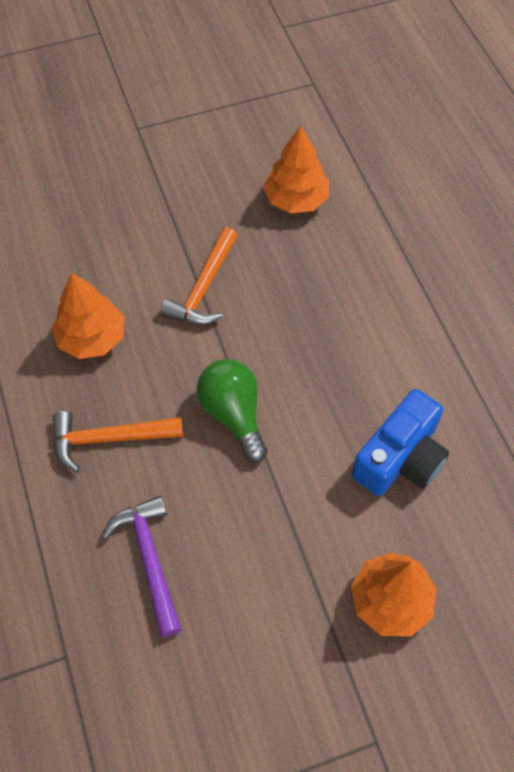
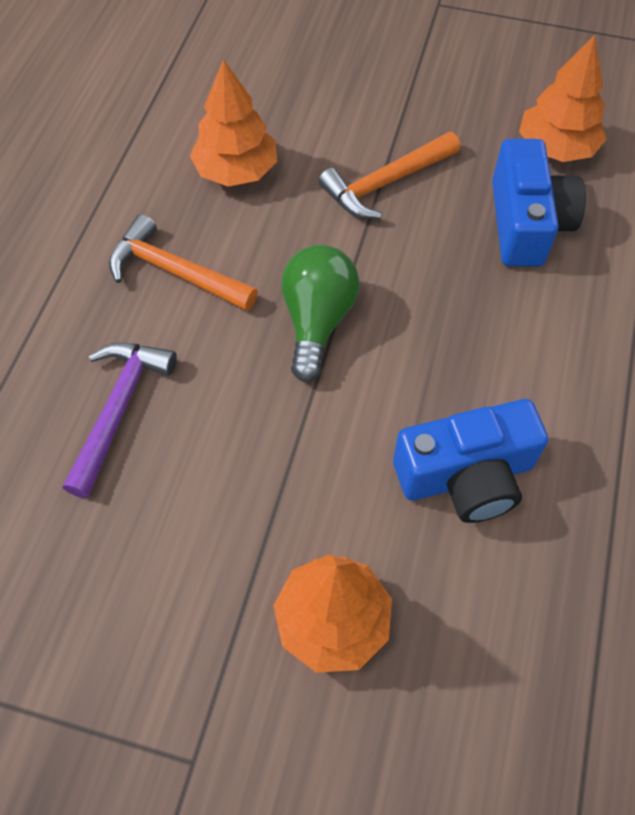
camera: 35 degrees right, 0 degrees up
none -> blue camera [492,139,586,267]

